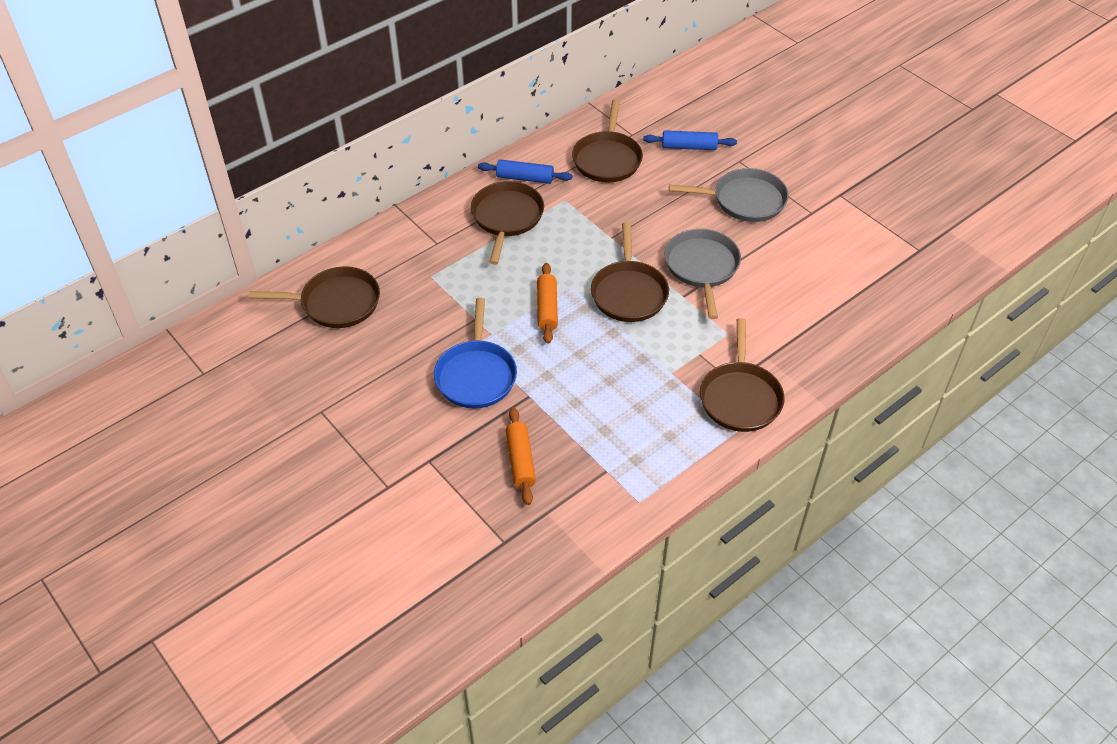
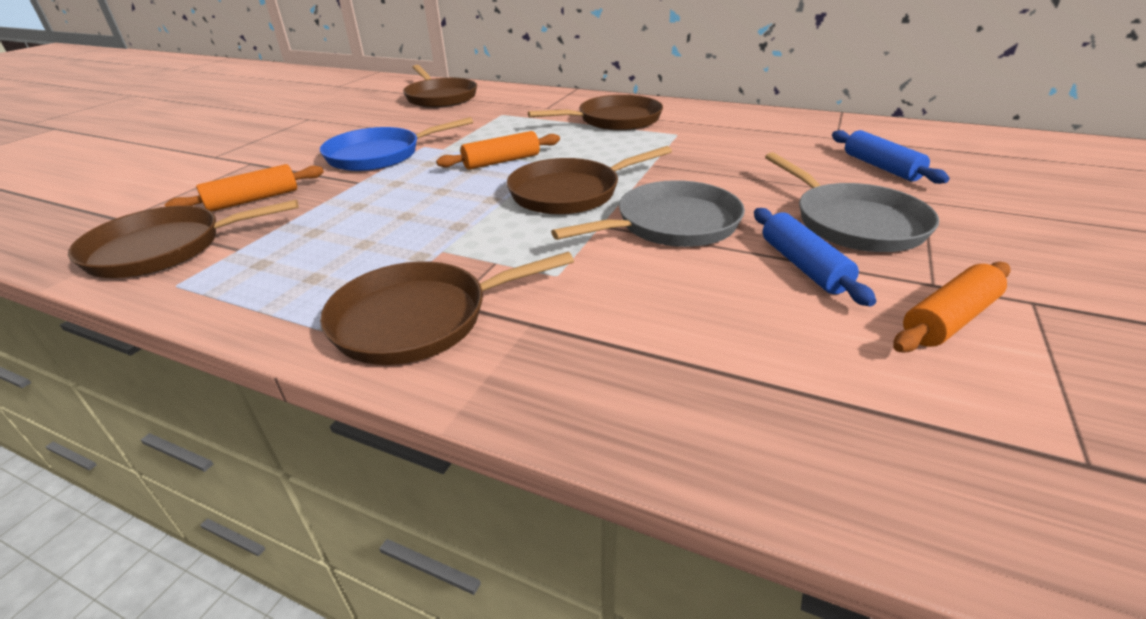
camera: 65 degrees right, 15 degrees down
blue rolling pin [478,159,572,184] -> blue rolling pin moved to [754,208,876,306]
brown pan [572,99,643,182] -> brown pan moved to [68,200,299,278]
none -> orange rolling pin [893,261,1011,352]

